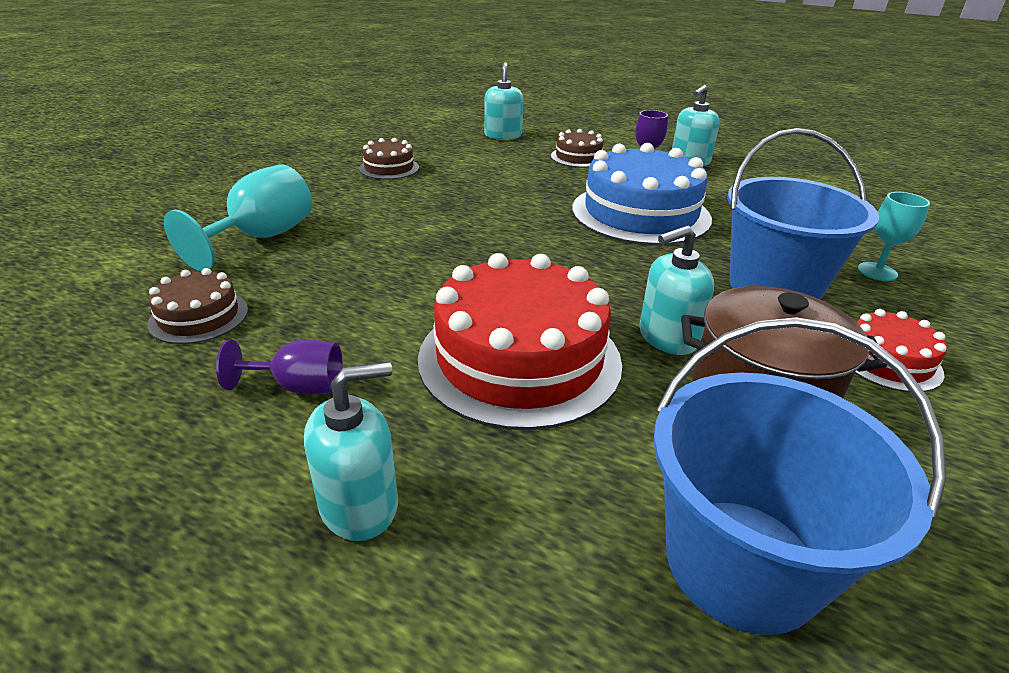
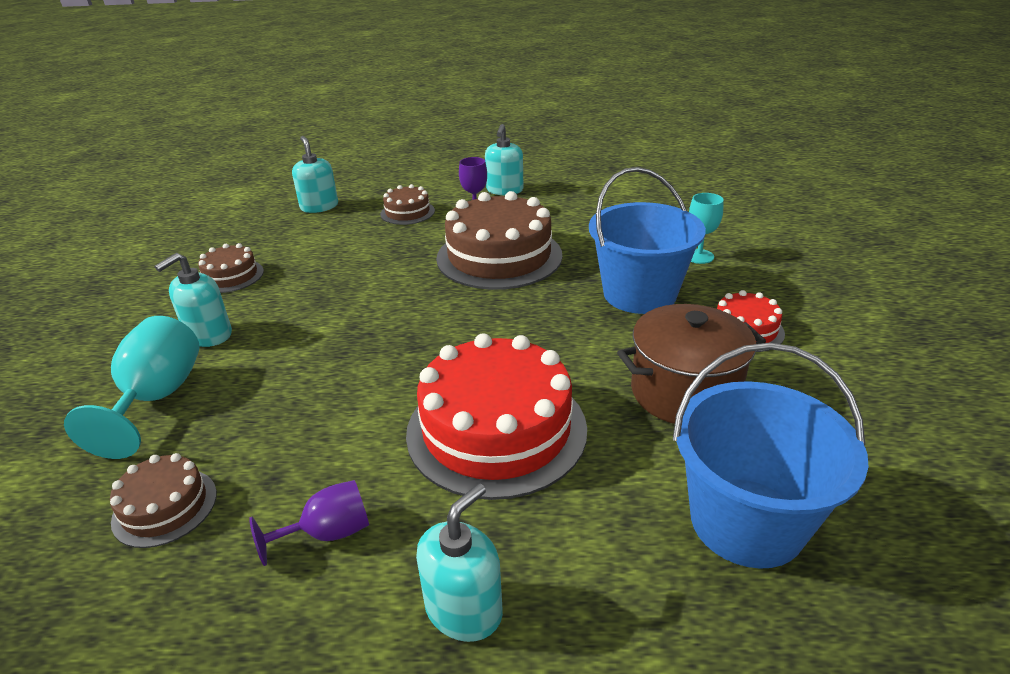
camera: 25 degrees left, 0 degrees up
blue cake [572,143,712,245] -> brown cake [436,191,562,290]
turquoise soap dispenser [639,225,714,355] -> turquoise soap dispenser moved to [155,253,232,347]

